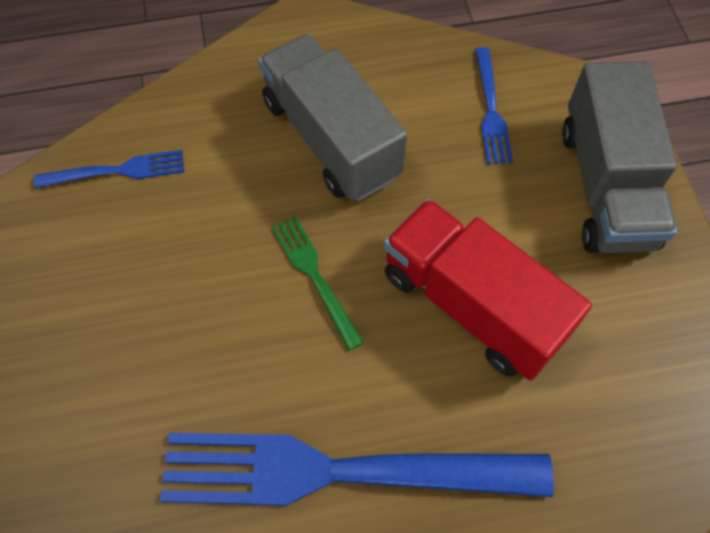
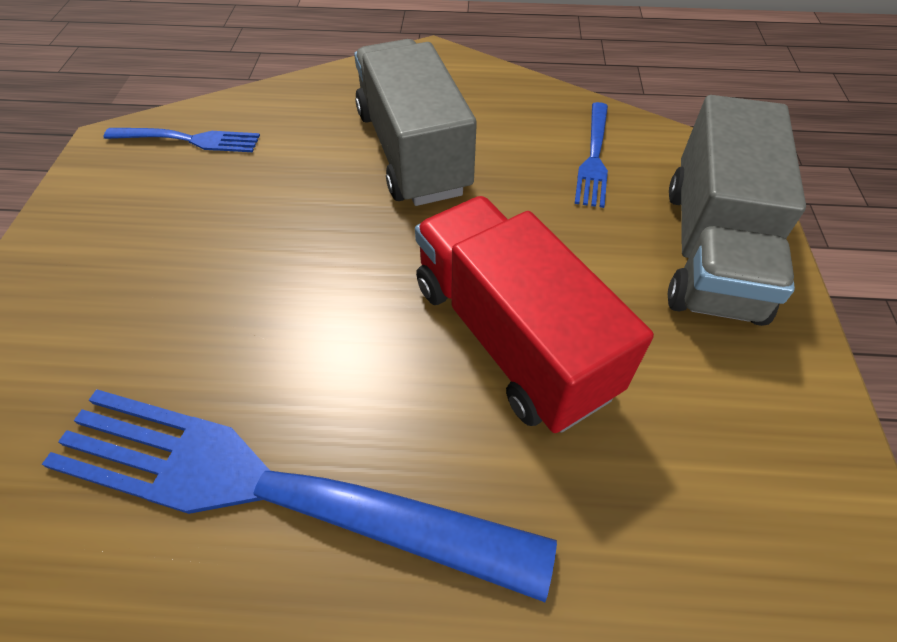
camera: 15 degrees right, 10 degrees down
green fork [271,216,364,351] -> none

